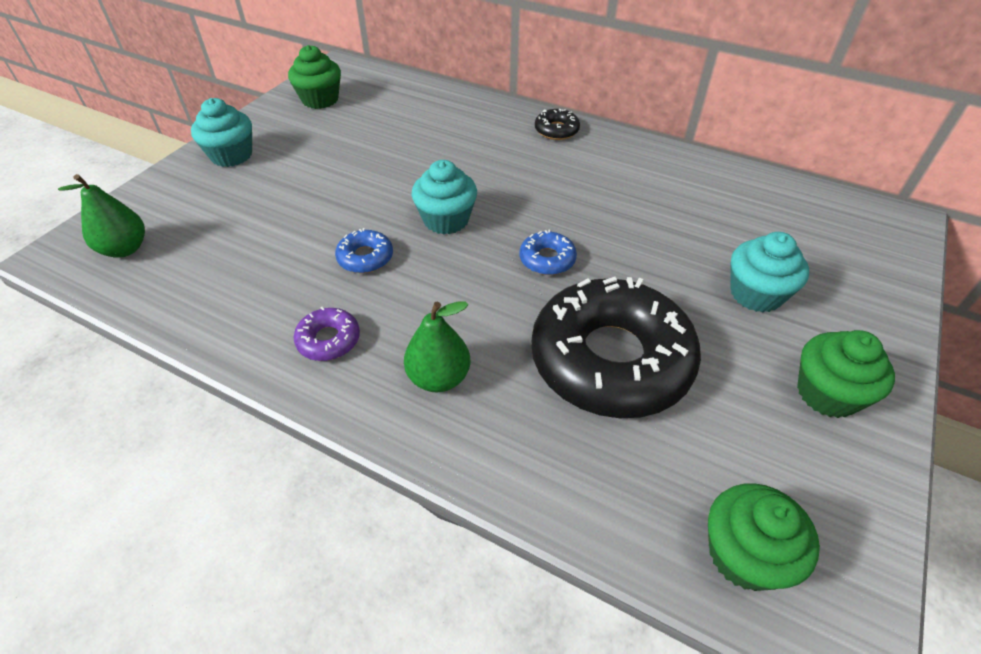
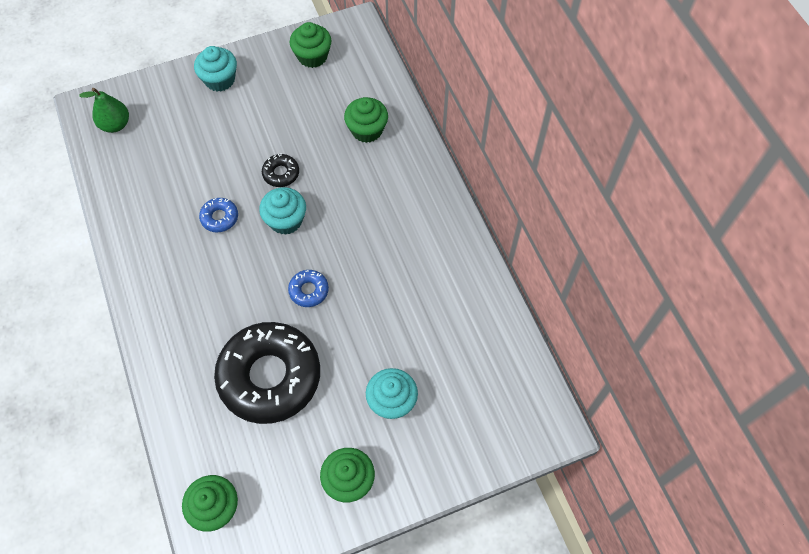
camera: 40 degrees right, 15 degrees up
purple donut [294,307,360,361] -> none
green pear [404,301,470,392] -> none
black donut [535,109,580,140] -> black donut moved to [262,153,299,187]
none -> green cupcake [344,97,388,143]

